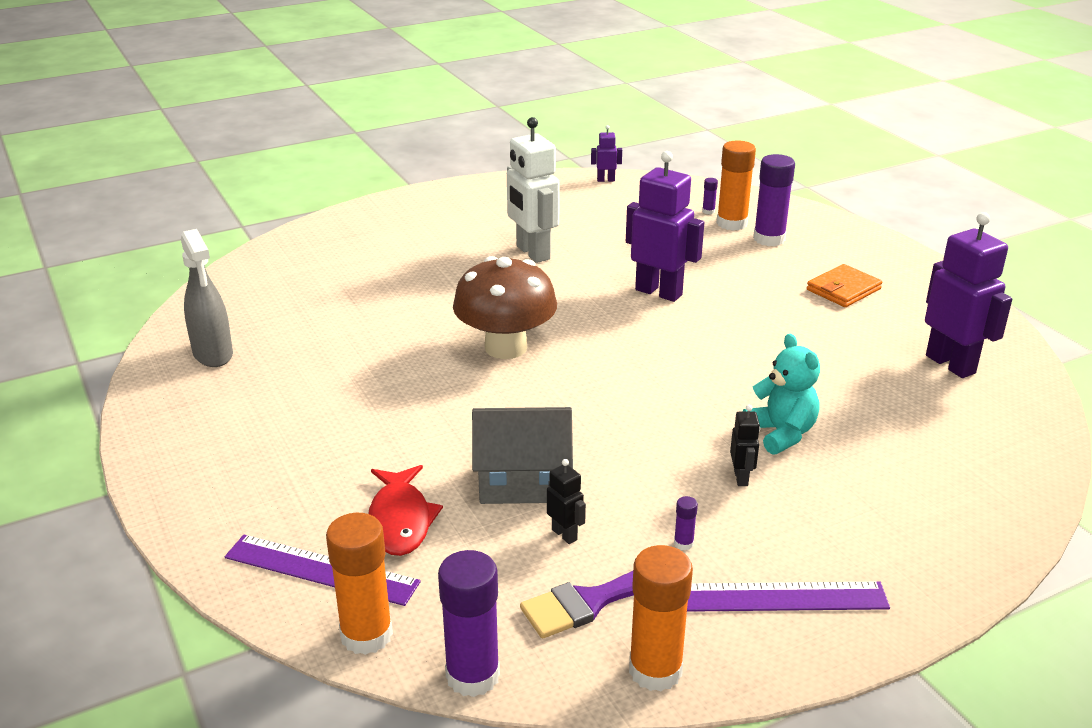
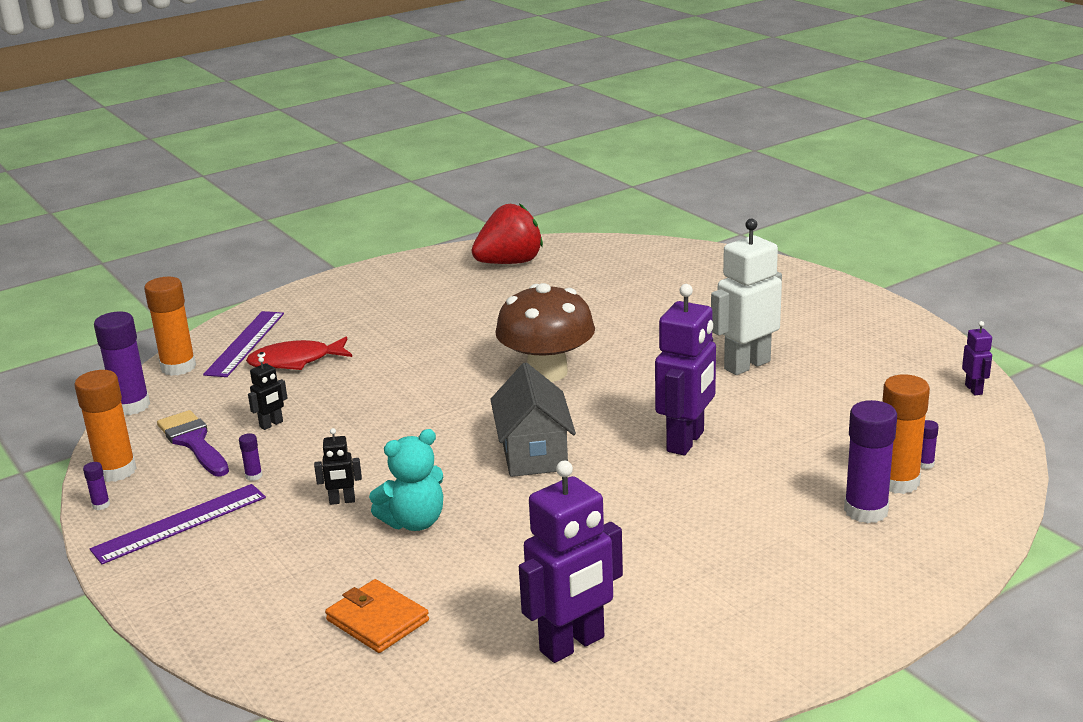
camera: 85 degrees right, 5 degrees down
grey spray bottle [181,229,233,367] -> red strawberry [472,203,543,264]
grey house [472,407,573,504] -> grey house moved to [490,362,576,477]
purple ruler [687,582,890,612] -> purple ruler turned 60 degrees clockwise [90,484,266,564]
orange wallet [807,264,882,307] -> orange wallet moved to [325,579,429,653]
none -> purple glue stick [83,462,110,510]

